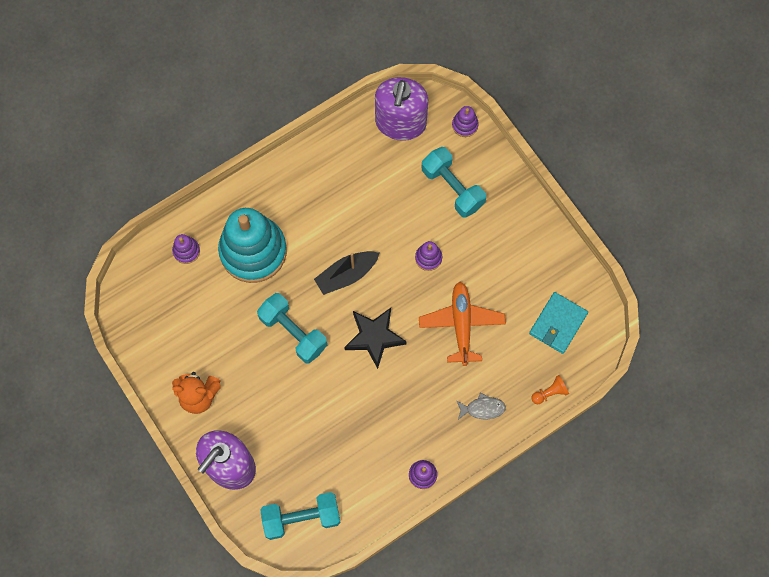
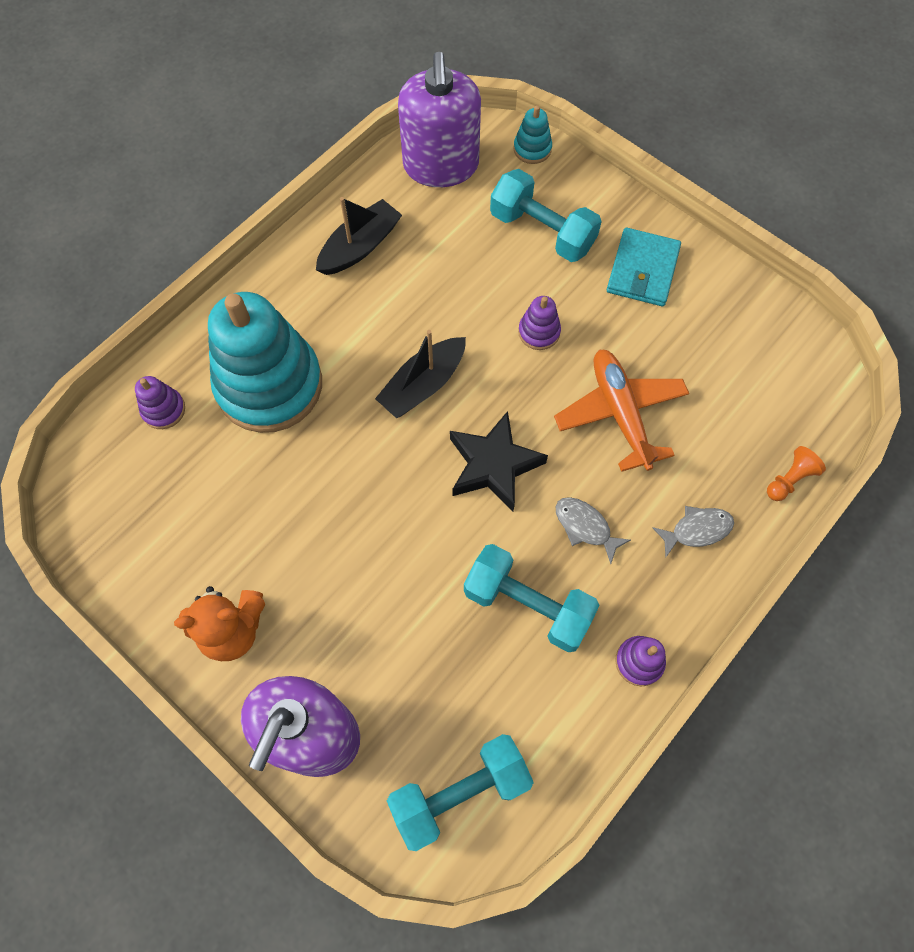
camera: 15 degrees left, 5 degrees down
turquoise dumbbell [257,293,327,364] -> turquoise dumbbell moved to [464,544,600,652]
purple stacking toy [452,106,479,137] -> turquoise stacking toy [513,105,552,164]
turquoise wallet [529,292,588,354] -> turquoise wallet moved to [607,227,681,306]
none -> black boat [316,197,402,275]
none -> grey fish [556,497,631,564]

